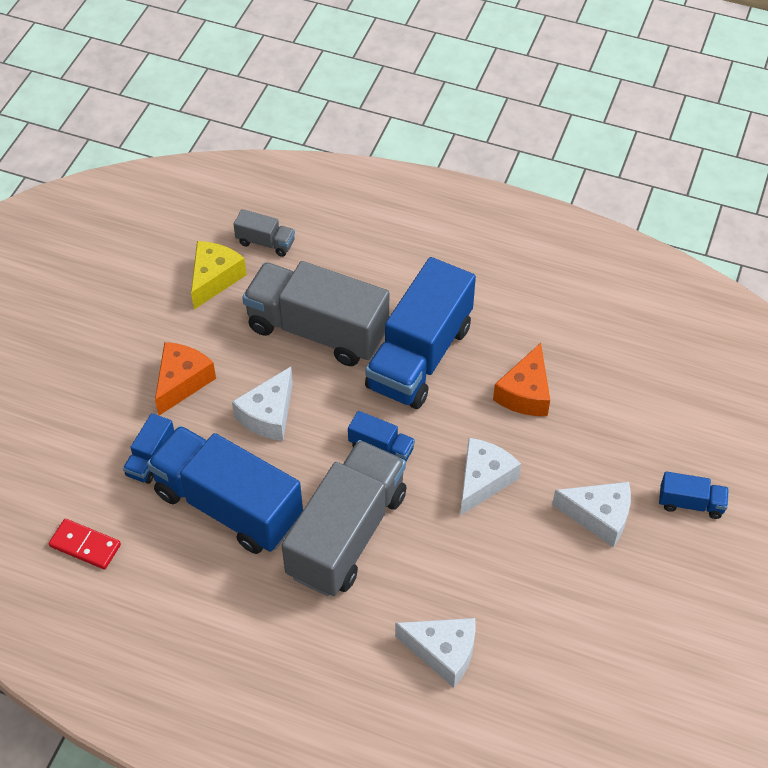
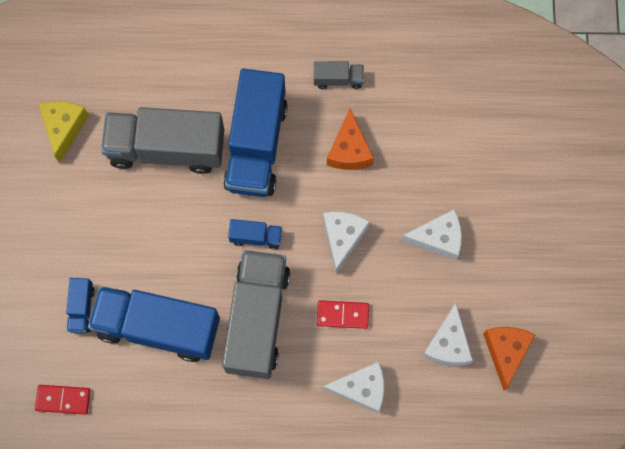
camera: 20 degrees left, 20 degrees up
orange cheese [155,342,216,416] -> orange cheese moved to [483,327,535,390]
white cheese [232,367,293,441] -> white cheese moved to [422,303,473,366]
grey truck [234,209,295,257] -> grey truck moved to [314,61,364,89]
blue truck [659,471,729,519] -> none
none -> red domino [317,300,369,329]

